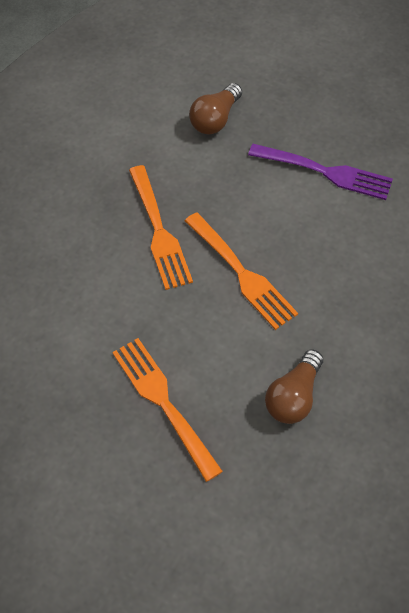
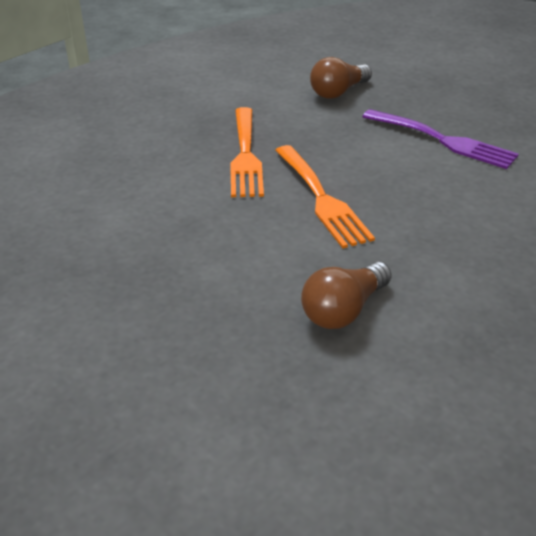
camera: 15 degrees right, 20 degrees down
orange fork [112,338,223,482] -> none

